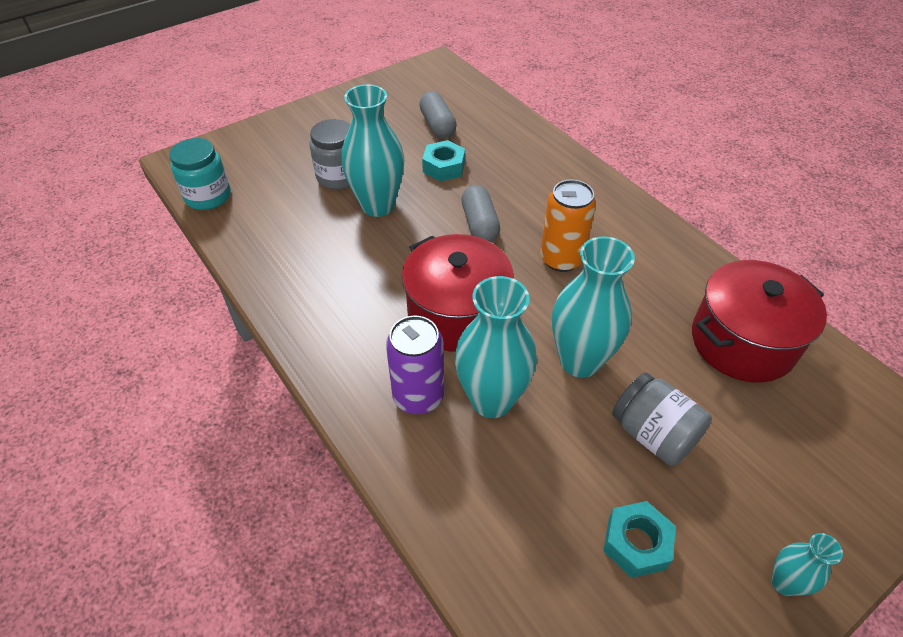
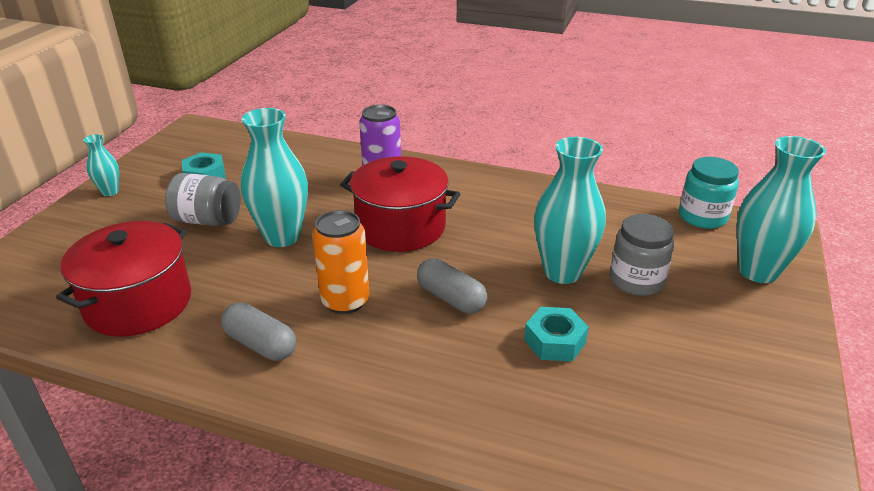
camera: 145 degrees right, 15 degrees down
grey capsule [419,92,457,138] -> grey capsule moved to [221,302,296,361]
turquoise vase [455,276,537,418] -> turquoise vase moved to [737,136,826,283]

